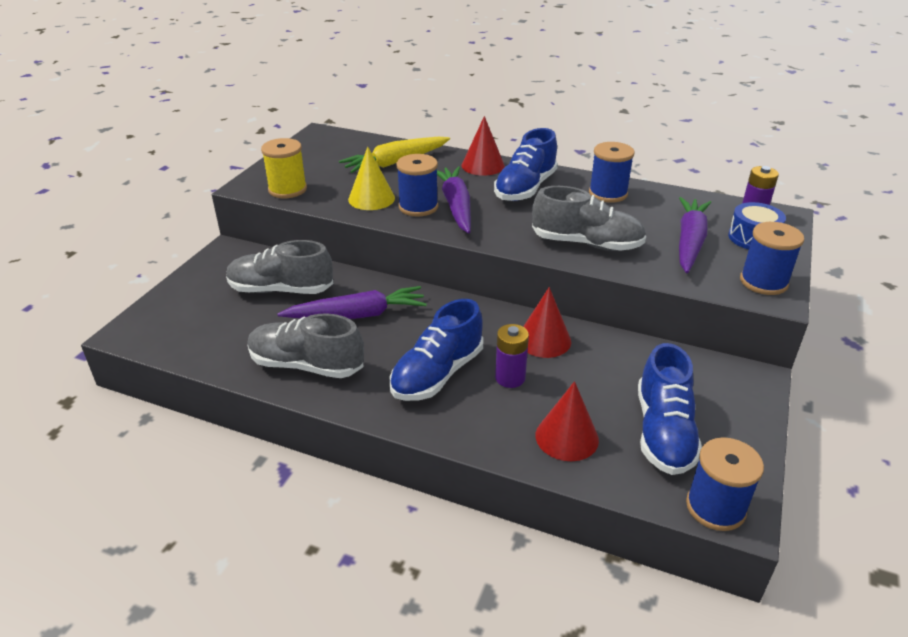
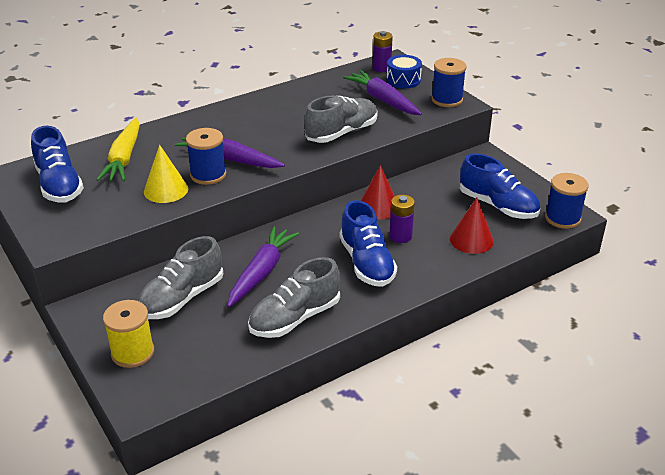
camera: 55 degrees left, 0 degrees up
yellow spool [261,138,307,198] -> yellow spool moved to [103,300,154,368]
red cone [462,116,505,176] -> none
blue shoe [494,128,558,201] -> blue shoe moved to [31,126,84,202]
blue spool [589,142,635,203] -> none

